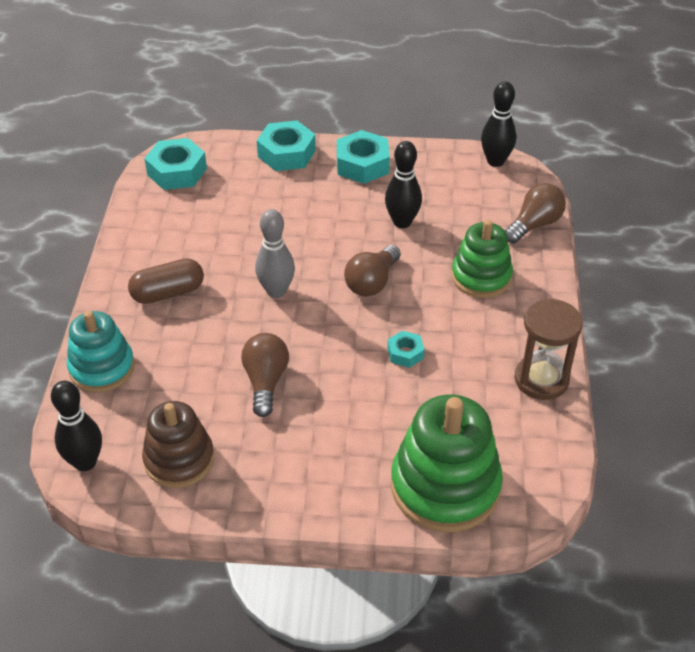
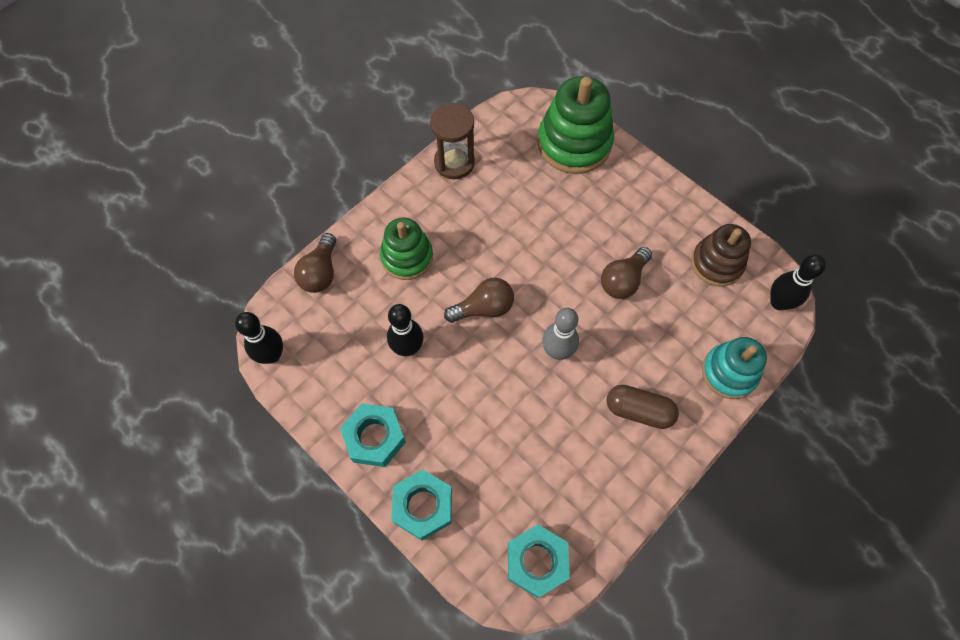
camera: 140 degrees left, 20 degrees up
turquoise nut [388,330,424,368] -> none
brown light bulb [505,183,566,243] -> brown light bulb turned 75 degrees counterclockwise [294,233,336,293]

